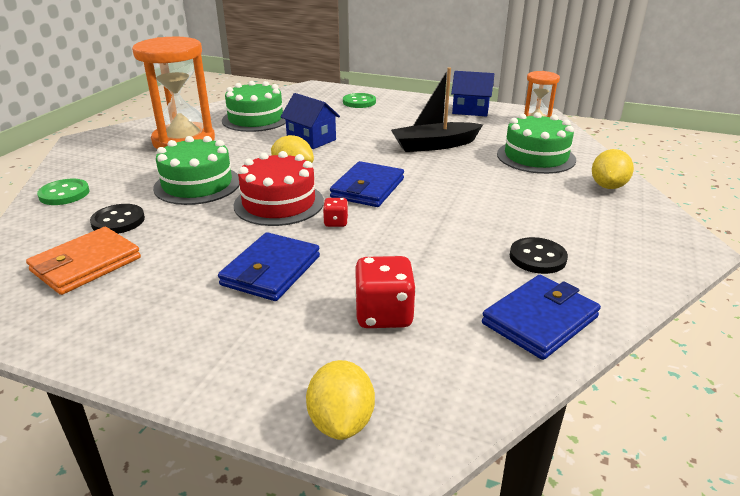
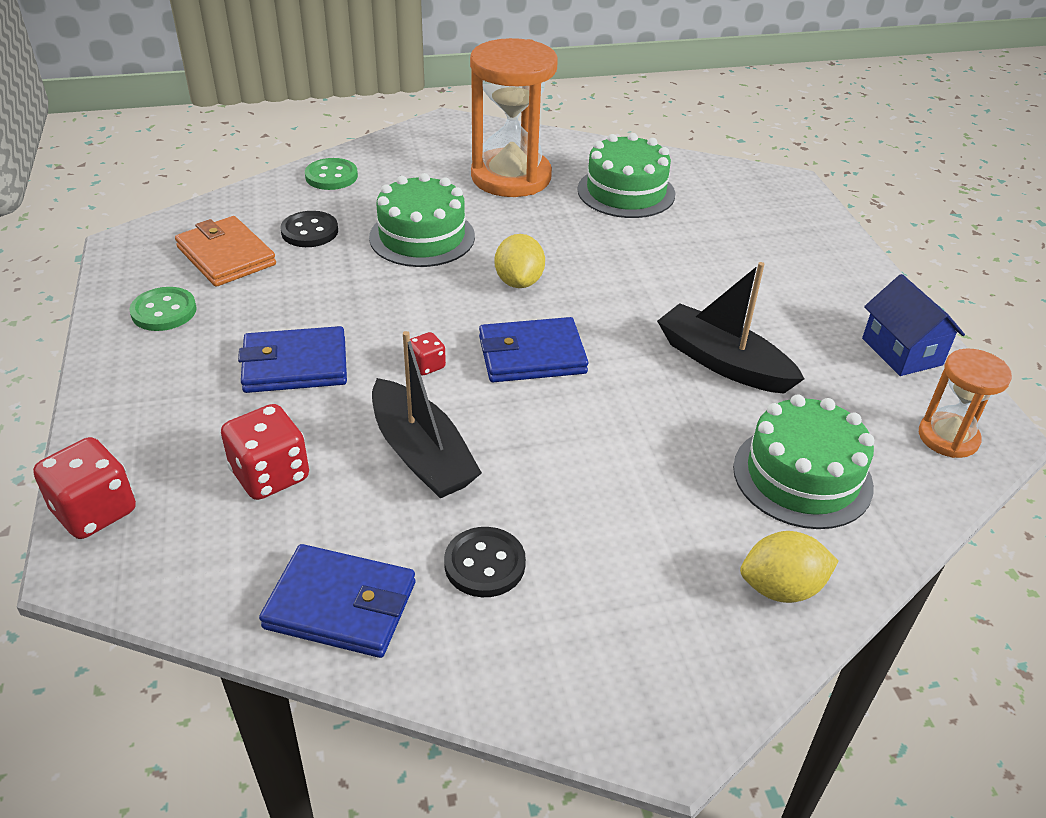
camera: 55 degrees right, 10 degrees up
orange wallet [26,227,141,295] -> orange wallet turned 45 degrees clockwise [175,216,276,287]
red cake [234,151,324,226] -> none
blue house [281,93,340,149] -> none
yellow lemon [306,360,375,440] -> red dice [33,437,136,539]
green button [343,93,376,108] -> green button moved to [129,287,197,331]
none -> black boat [372,331,482,498]

